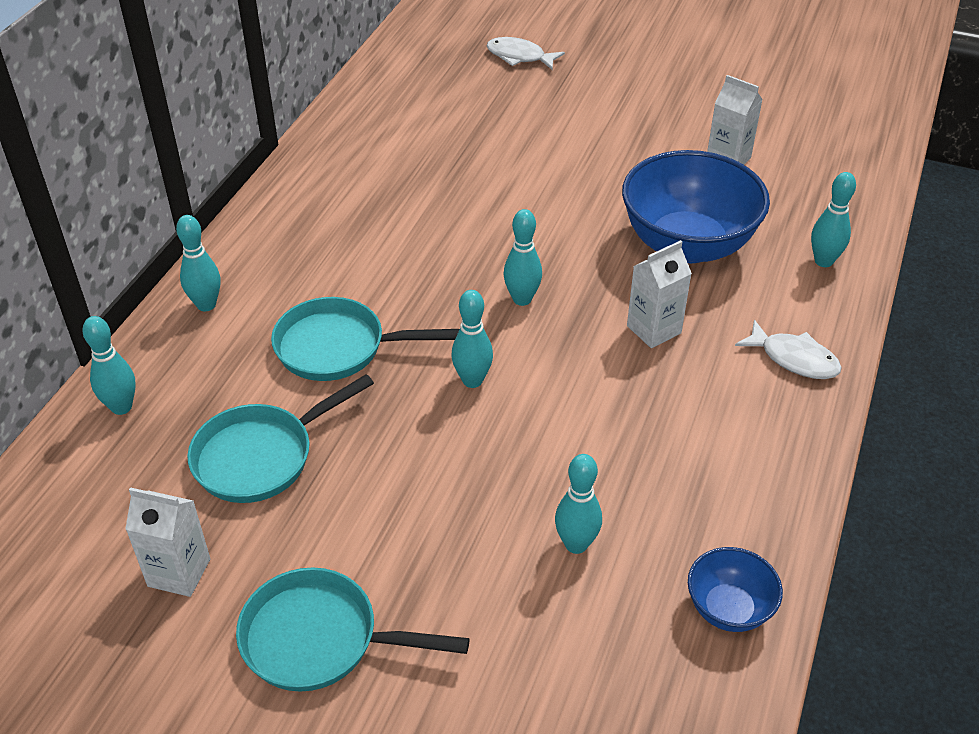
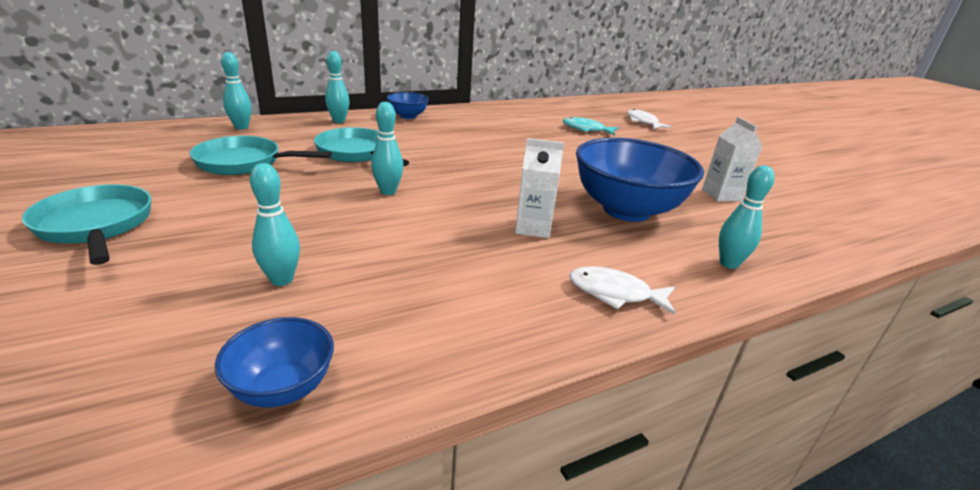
camera: 40 degrees right, 15 degrees down
white carton [125,487,210,597] -> none
turquoise bowling pin [503,209,542,306] -> none
white fish [735,320,842,379] -> white fish turned 120 degrees clockwise [569,266,675,315]
none -> blue bowl [387,92,429,119]
none -> turquoise fish [563,117,619,135]

